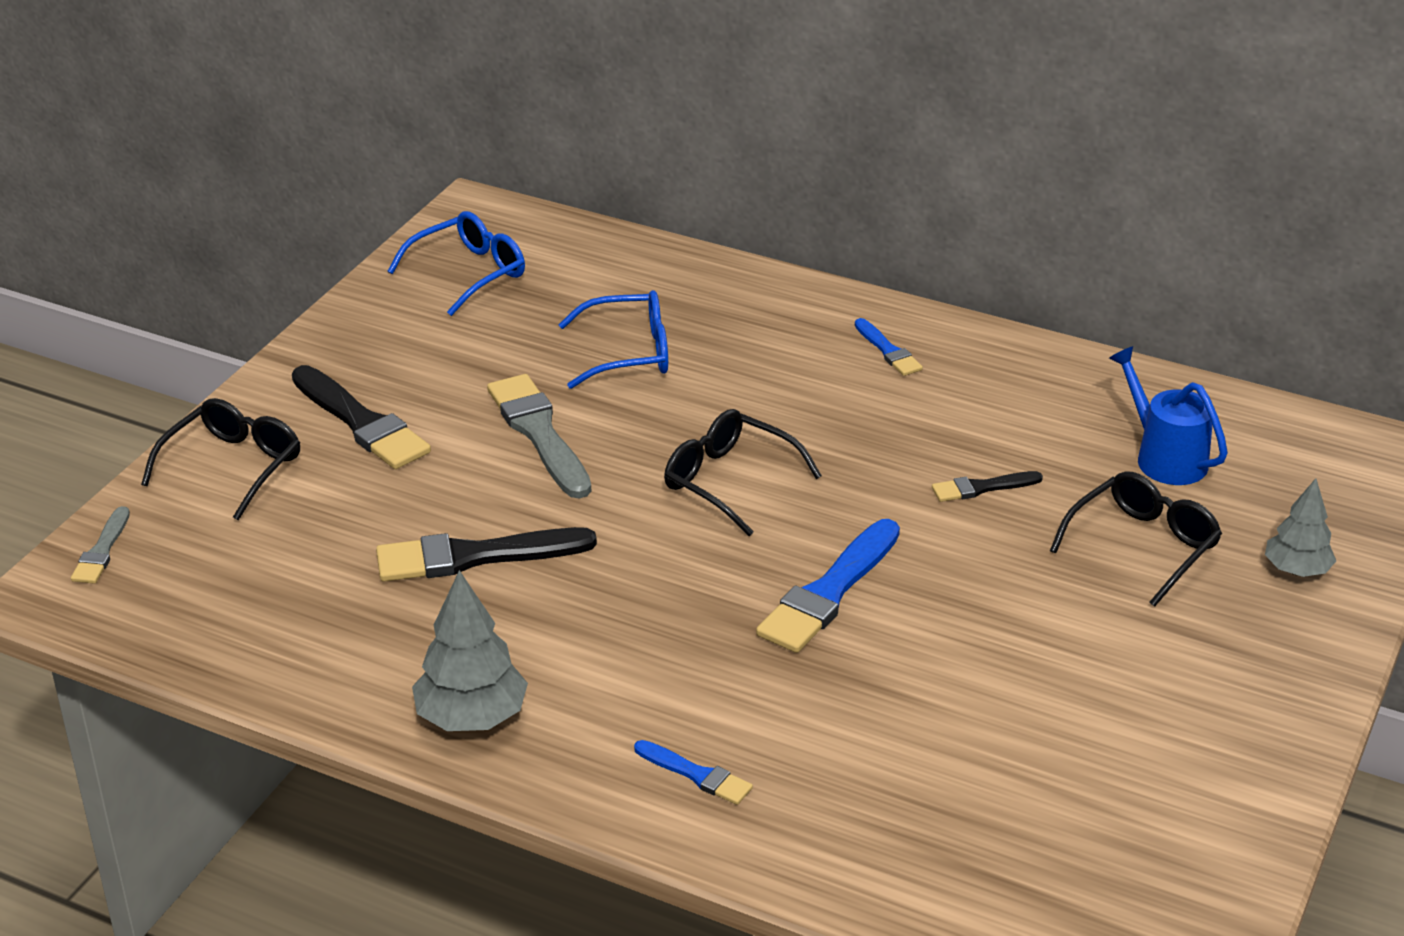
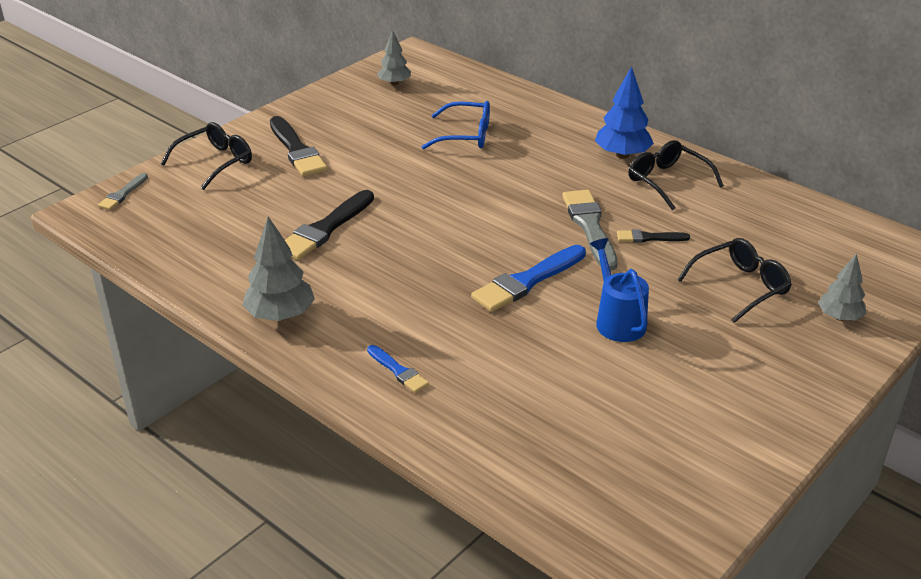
camera: 15 degrees right, 0 degrees up
black brush [376,527,597,582] -> black brush turned 60 degrees counterclockwise [285,190,374,260]
blue glasses [388,211,525,316] -> grey tree [377,30,411,85]
grey brush [487,374,591,499] -> grey brush moved to [562,190,618,271]
black glasses [664,409,822,536] -> black glasses moved to [628,140,724,210]
blue brush [855,318,923,376] -> blue tree [595,66,654,159]
blue watering can [1109,346,1228,485] -> blue watering can moved to [590,238,649,342]

